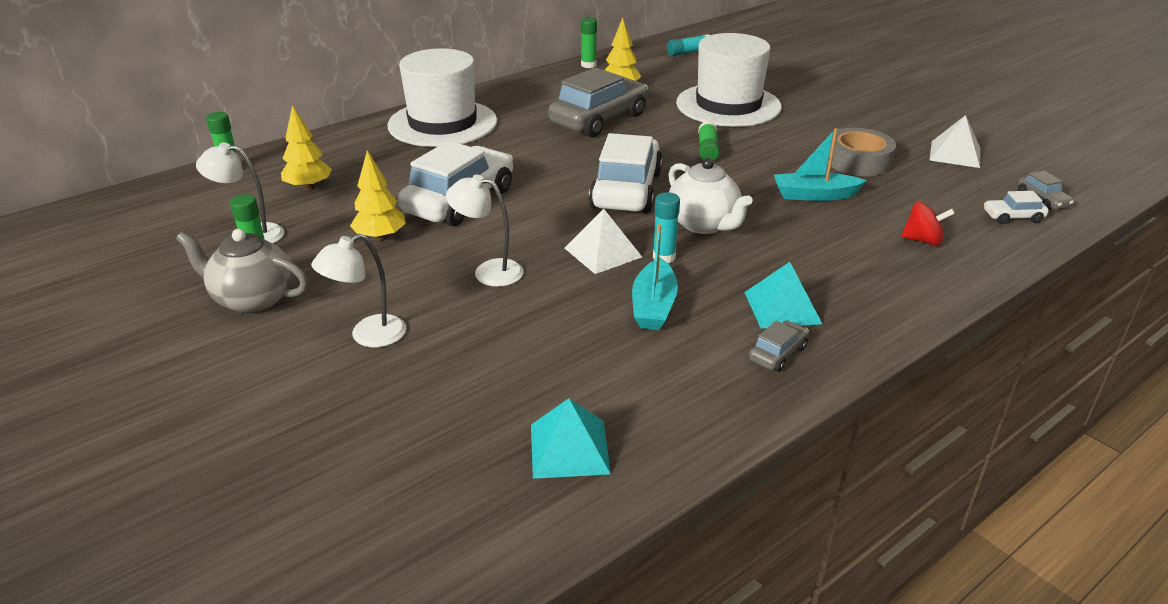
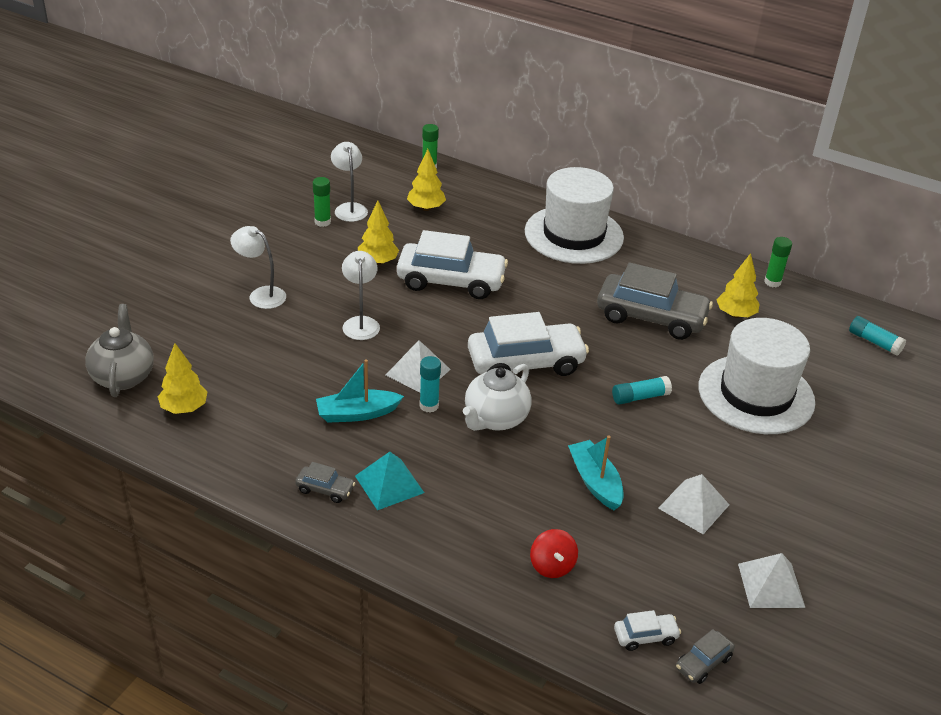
camera: 65 degrees right, 5 degrees up
grey teapot [176,229,308,313] -> grey teapot moved to [85,304,154,397]
turquoise pyramid [531,398,611,479] -> yellow tree [158,343,208,414]
green glue stick [698,121,720,161] -> turquoise glue stick [612,376,672,405]
grey tape [827,128,896,176] -> white pyramid [658,474,729,534]
white car [984,191,1049,224] -> white car turned 105 degrees clockwise [614,610,681,651]

